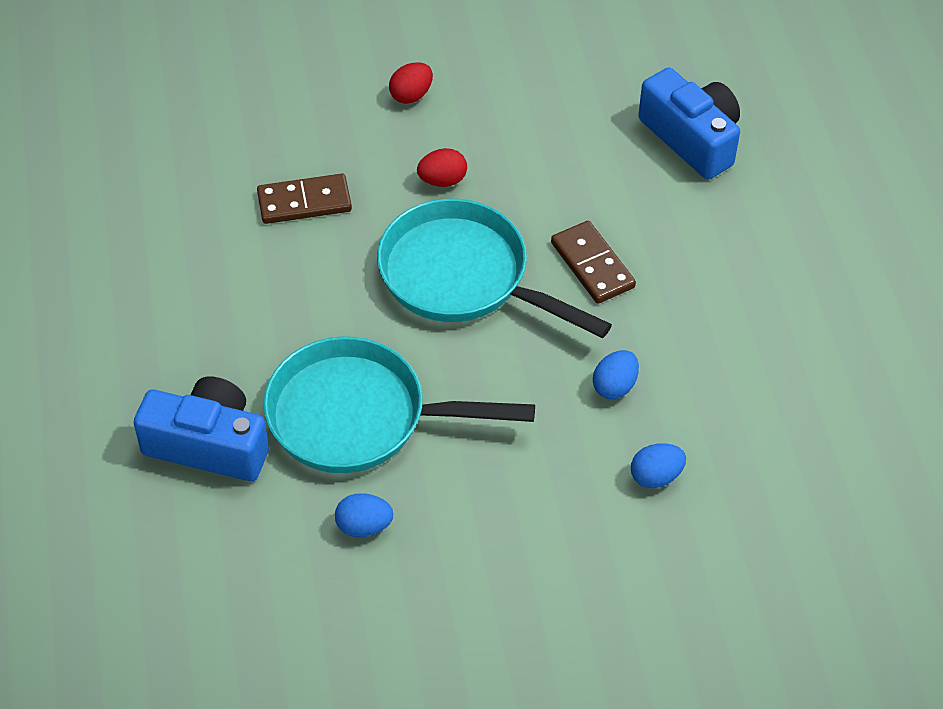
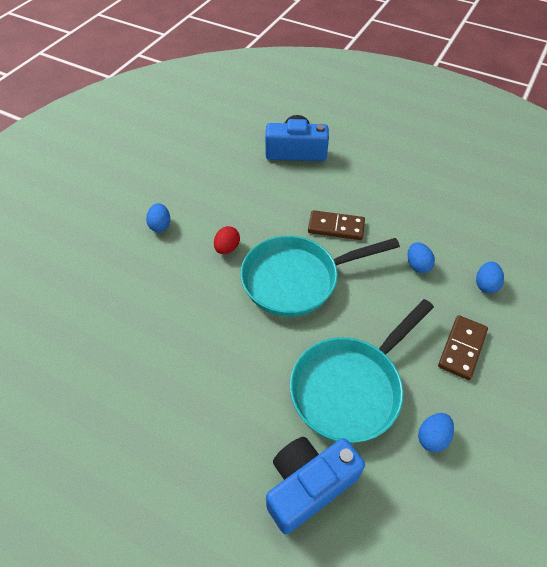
camera: 50 degrees left, 0 degrees up
brown domino [257,173,352,224] -> brown domino moved to [438,315,488,380]
red egg [389,62,433,104] -> blue egg [146,203,170,232]

